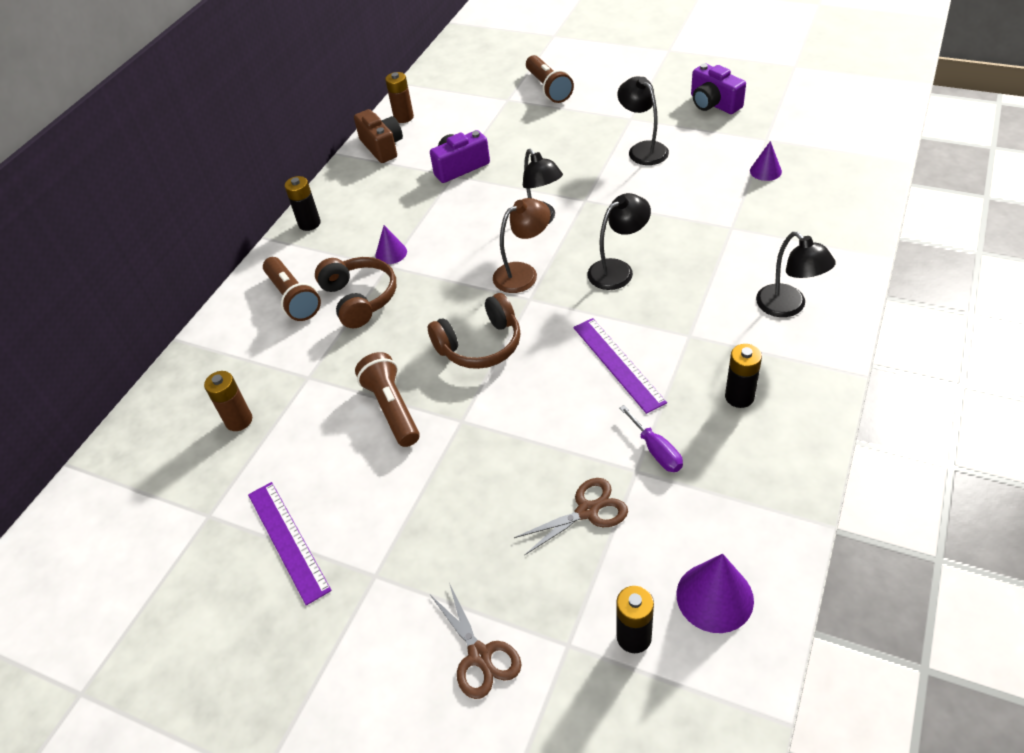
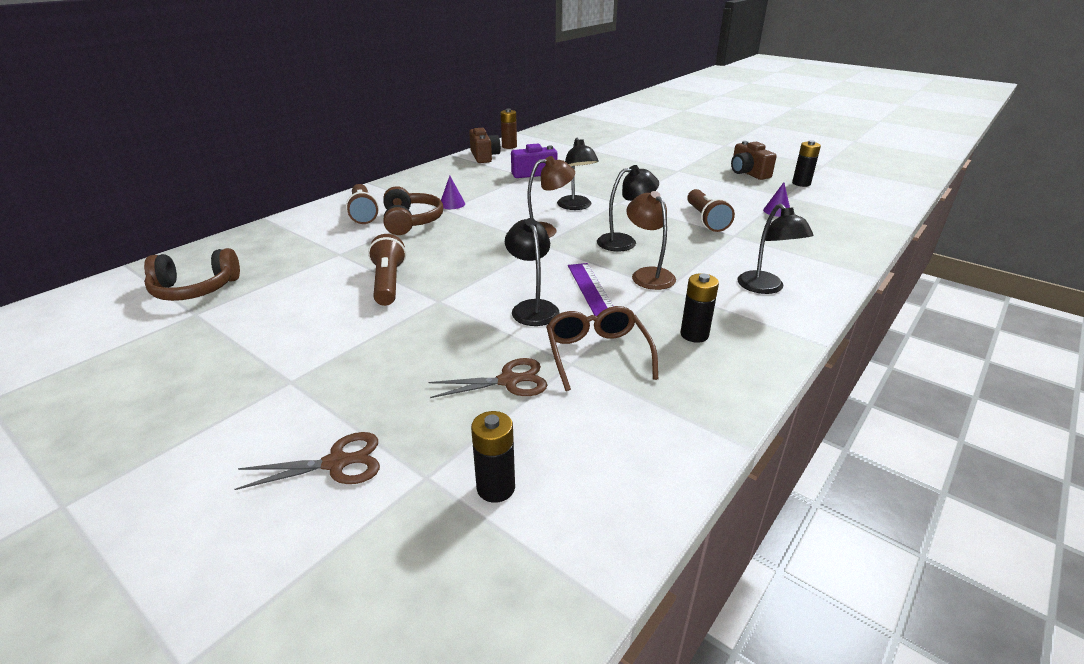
camera: 10 degrees right, 15 degrees down
brown battery [204,371,252,431] -> none
purple ruler [248,482,332,606] -> none
black battery [285,176,321,231] -> black battery moved to [792,140,821,187]
brown headphones [428,293,520,369] -> brown headphones moved to [144,248,240,301]
brown scissors [430,583,521,699] -> brown scissors turned 90 degrees counterclockwise [234,432,380,490]
brown flashlight [526,55,574,103] -> brown flashlight moved to [687,189,735,232]
black lamp [617,76,669,165] -> black lamp moved to [505,218,560,326]
purple screwdriver [620,405,683,472] -> brown glasses [546,306,658,391]
purple cone [676,554,754,633] -> none
purple camera [691,64,746,114] -> brown camera [731,141,777,180]
none -> brown lamp [626,191,676,290]

